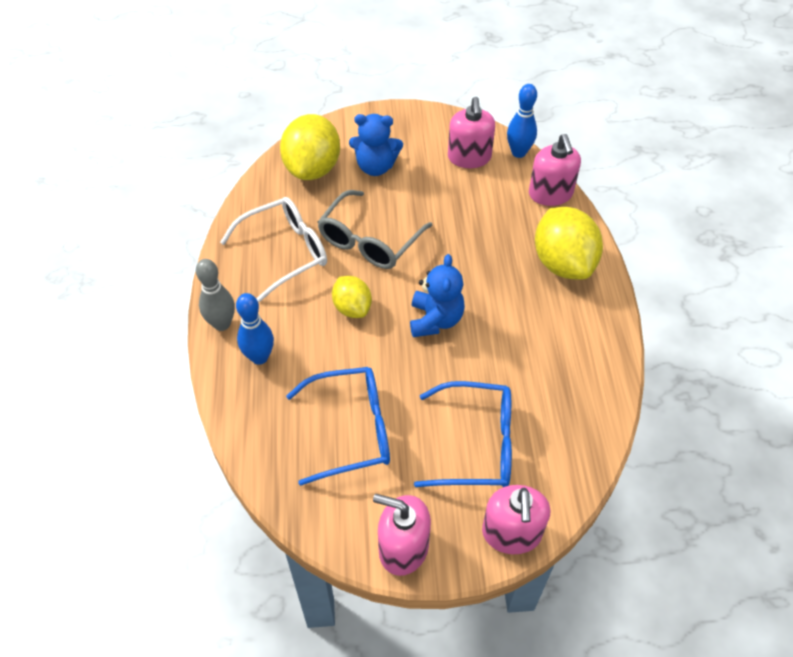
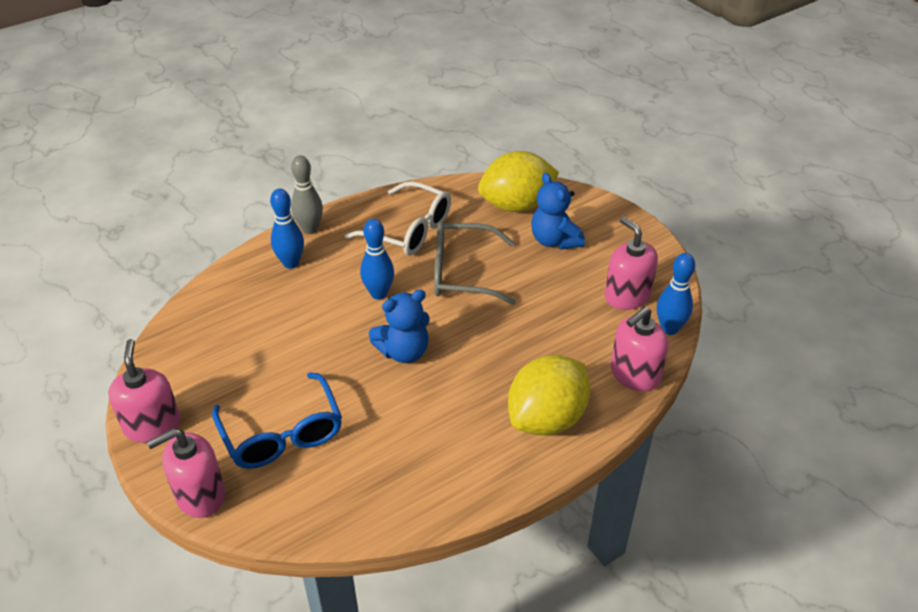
camera: 60 degrees right, 10 degrees down
blue glasses [286,367,390,486] -> none
yellow lemon [332,276,372,318] -> blue bowling pin [360,219,394,300]
pink soap dispenser [448,97,495,168] -> pink soap dispenser turned 90 degrees clockwise [605,217,658,310]

